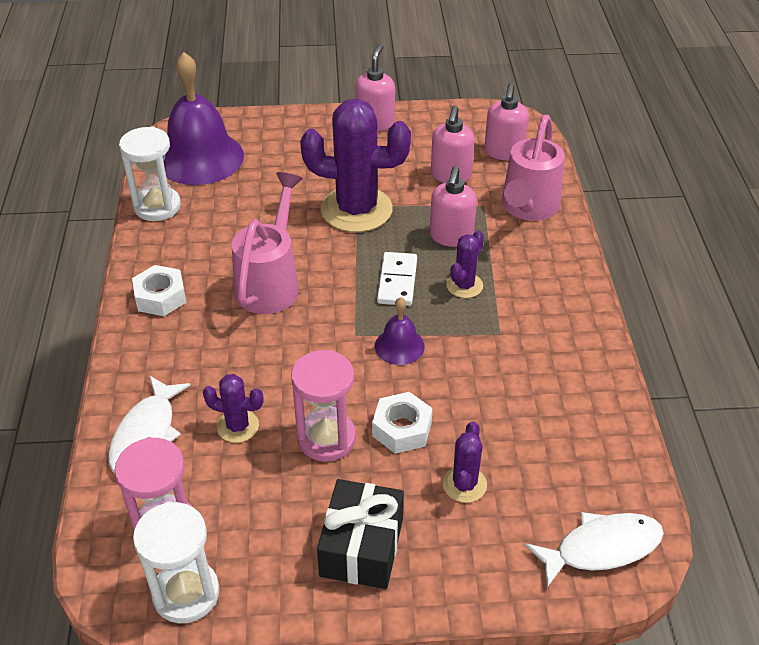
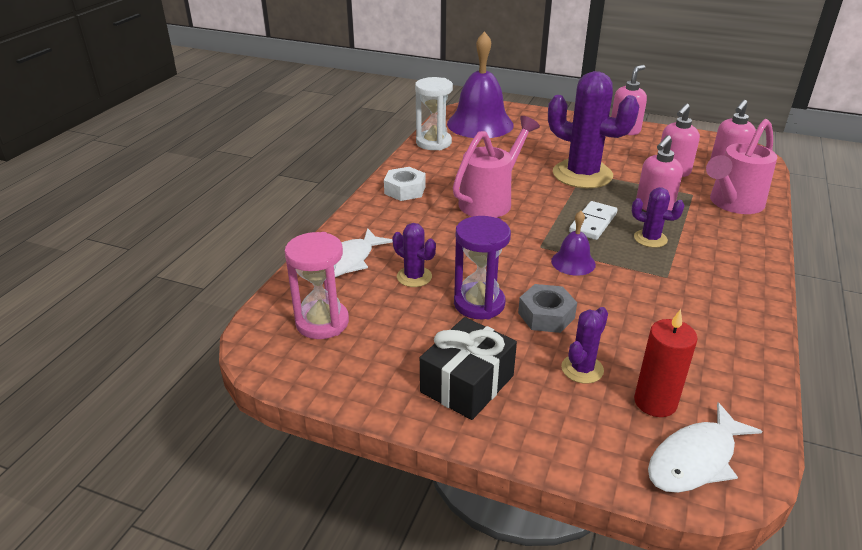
camera: 25 degrees right, 10 degrees down
white hourglass [133,502,220,623] -> none
pink hourglass [291,350,356,462] -> purple hourglass [454,216,511,319]
white nut [372,392,433,454] -> grey nut [518,284,577,333]
purple cactus [446,231,484,298] -> purple cactus turned 60 degrees clockwise [632,187,685,248]
white fish [525,512,664,588] -> white fish turned 135 degrees clockwise [648,402,762,493]
none -> red candle [634,309,698,417]

